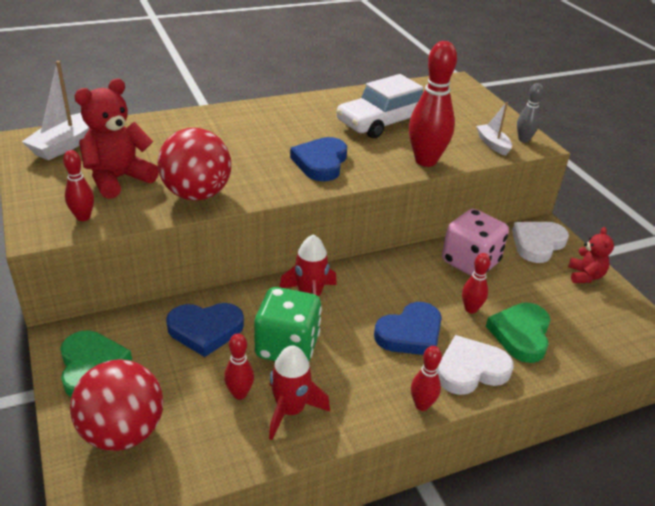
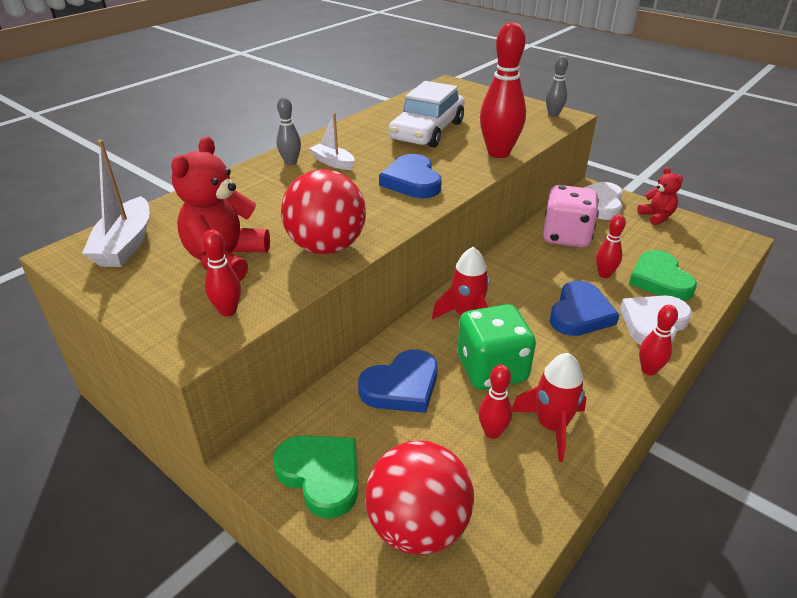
camera: 25 degrees left, 0 degrees up
white boat [476,102,512,156] -> white boat moved to [309,113,355,170]
none -> grey bowling pin [276,97,301,166]

